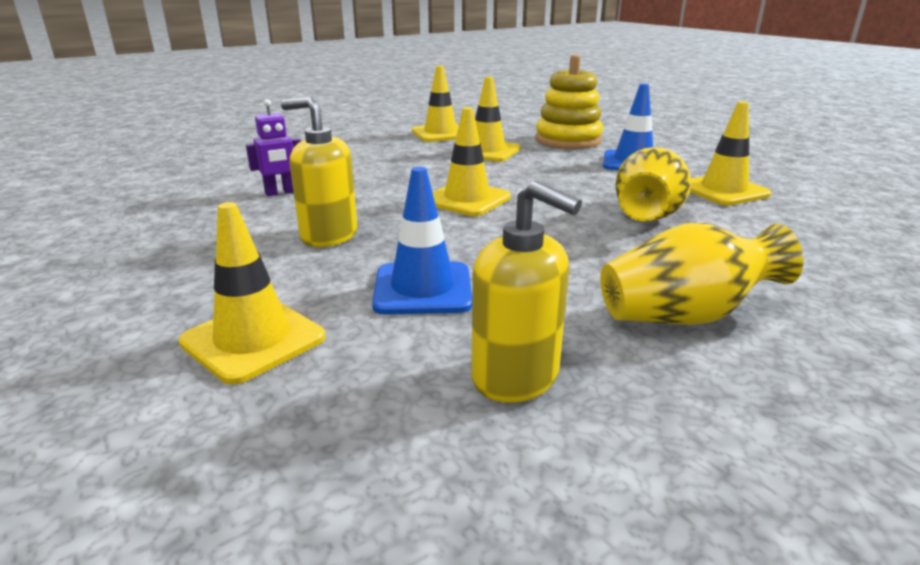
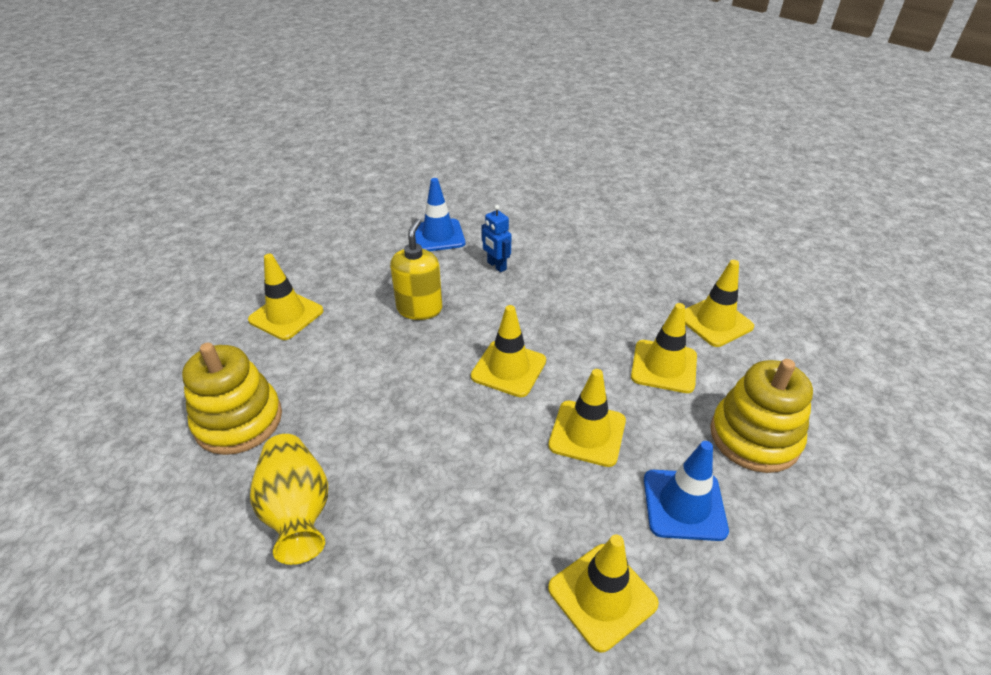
camera: 80 degrees right, 15 degrees up
purple robot [246,99,301,196] -> blue robot [481,205,512,272]
blue traffic cone [372,167,472,315] -> blue traffic cone moved to [415,178,465,251]
yellow soap dispenser [471,181,582,403] -> yellow stacking toy [182,343,282,455]
yellow vase [615,147,691,221] -> none
none -> yellow traffic cone [548,369,626,467]

